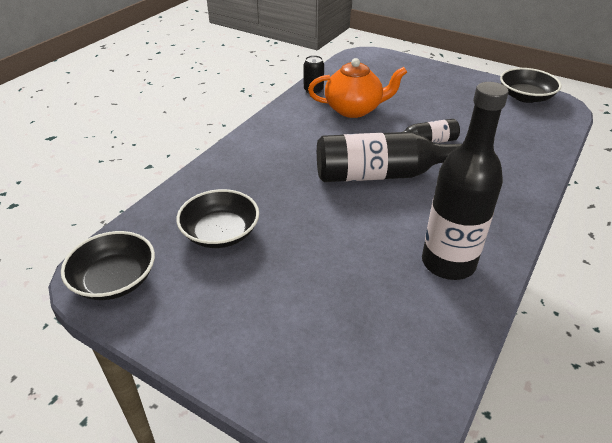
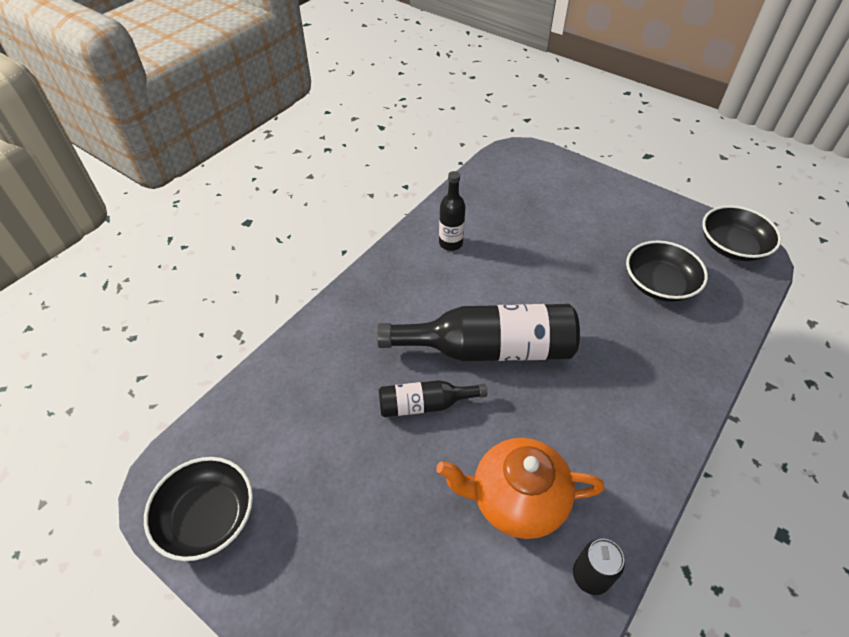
camera: 175 degrees left, 10 degrees up
black bottle [422,82,509,280] -> black bottle [439,171,466,251], size x0.52

